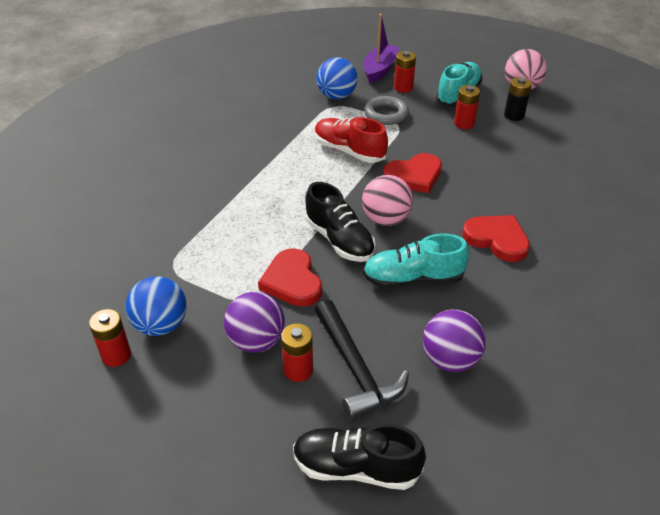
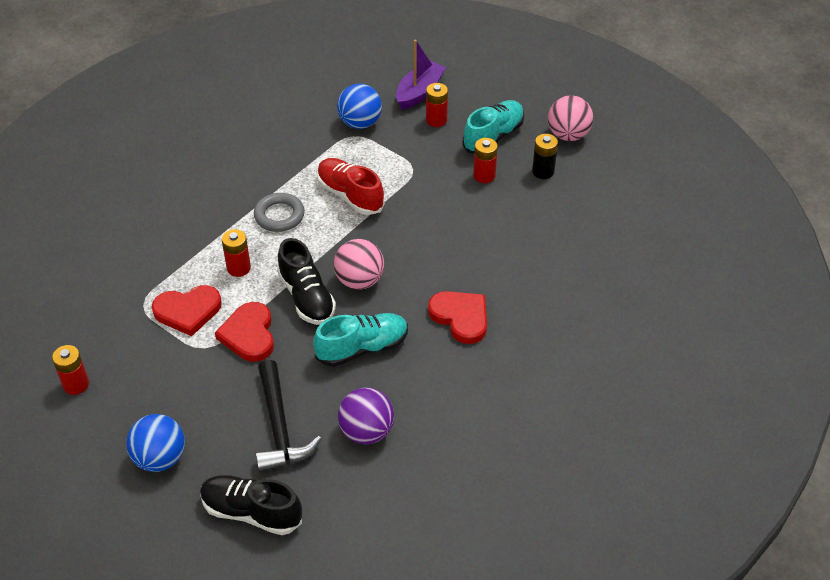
camera: 10 degrees right, 5 degrees up
blue ball [125,276,187,336] -> blue ball moved to [126,414,185,472]
purple ball [224,292,285,353] -> none
red battery [281,323,313,382] -> red battery moved to [222,229,251,277]
turquoise shoe [363,234,469,289] -> turquoise shoe turned 150 degrees clockwise [313,313,408,367]
grey ring [364,96,409,125] -> grey ring moved to [254,193,305,232]
red heart [383,153,442,193] -> red heart moved to [152,285,222,336]

